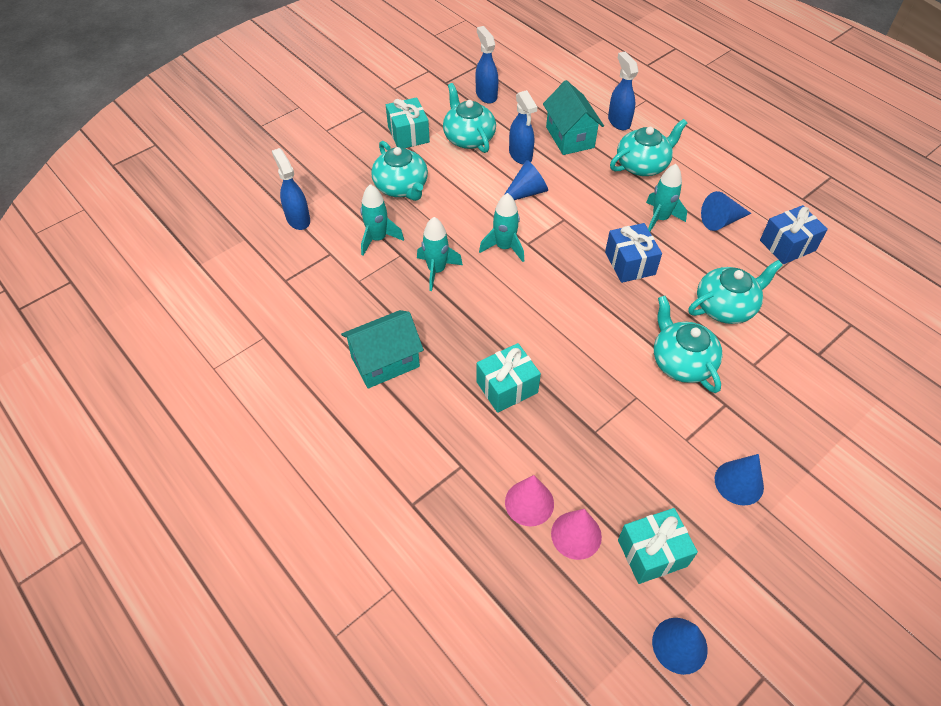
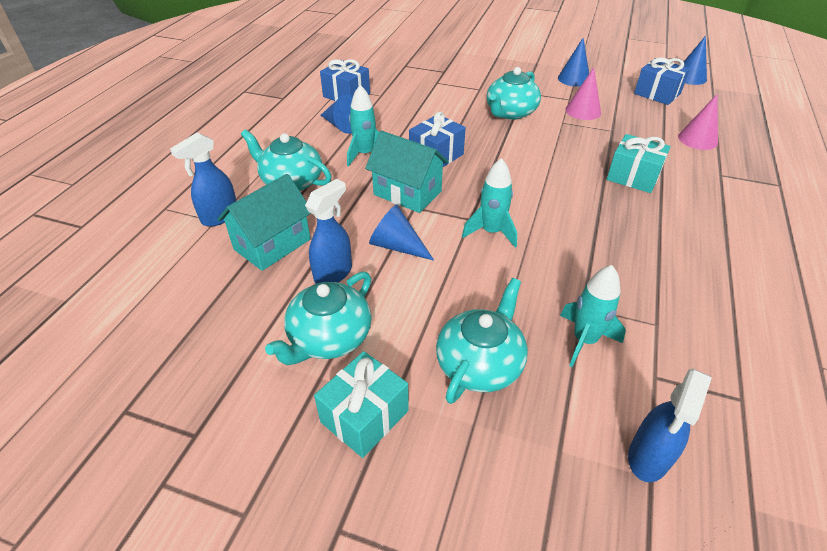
camera: 120 degrees left, 10 degrees down
turquoise house [341,310,424,388] -> turquoise house moved to [365,131,449,213]
turquoise rocket [417,217,463,291] -> none
blue spray bottle [476,26,498,104] -> none
pink cone [551,509,602,560] -> pink cone moved to [566,67,601,120]
turquoise gift [618,508,698,584] -> blue gift [634,57,690,105]
turquoise teapot [688,260,783,324] -> none

